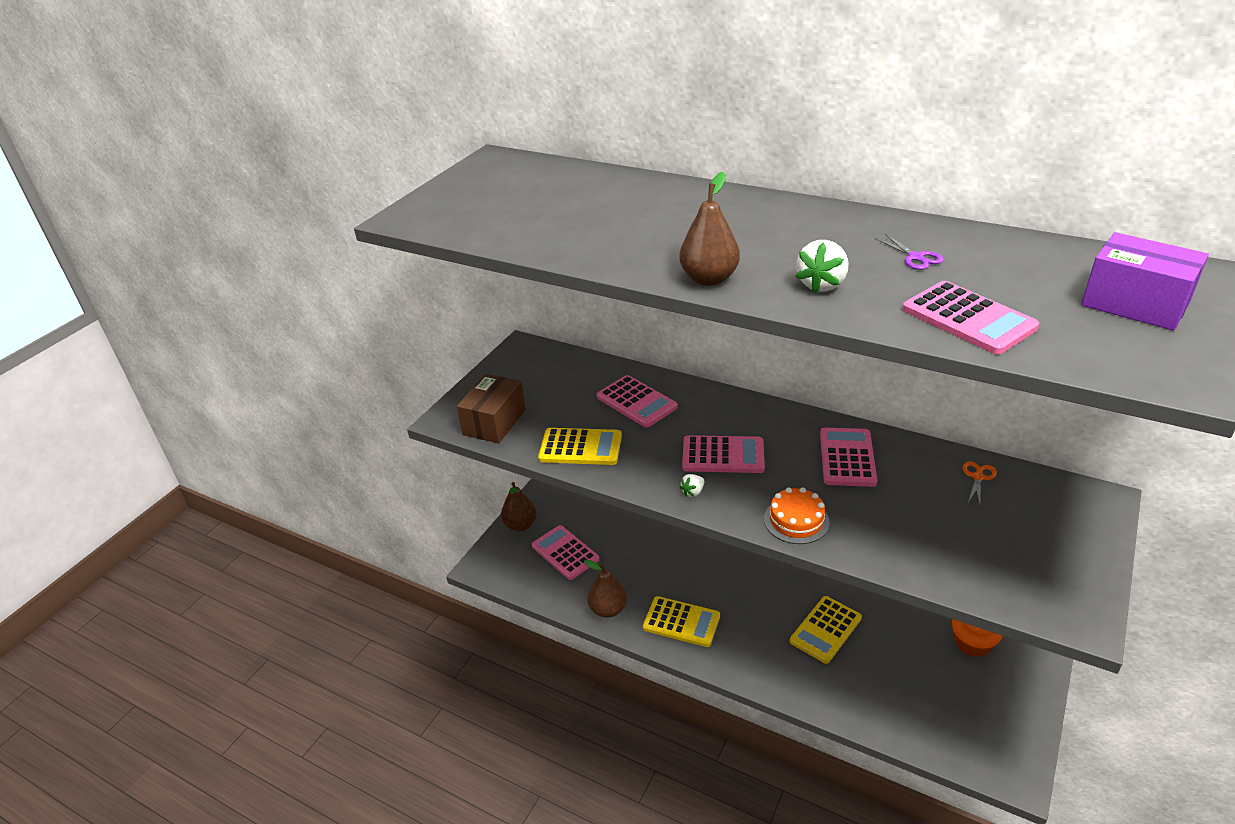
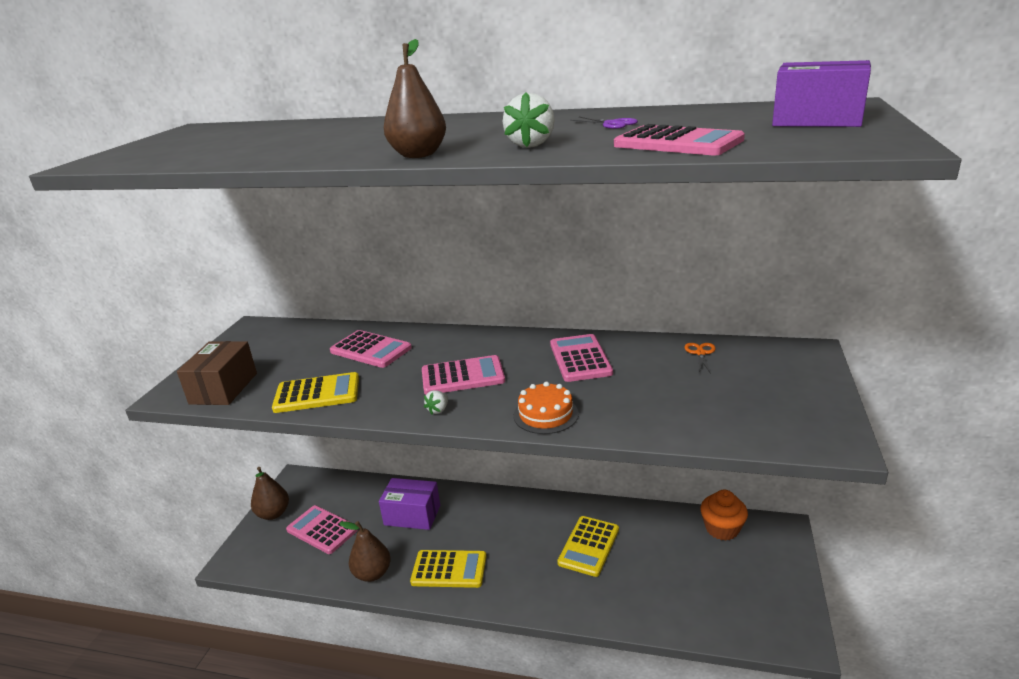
camera: 15 degrees left, 10 degrees down
none -> purple box [379,478,440,530]

